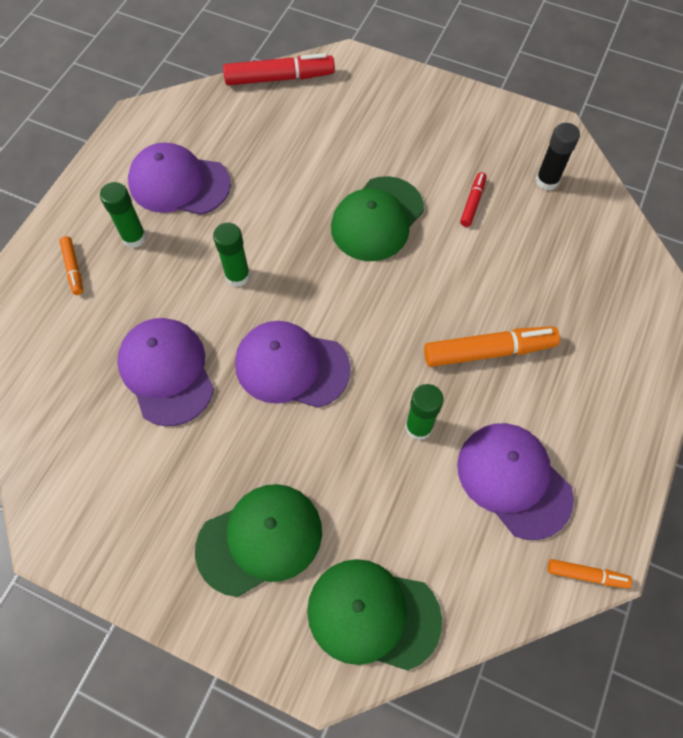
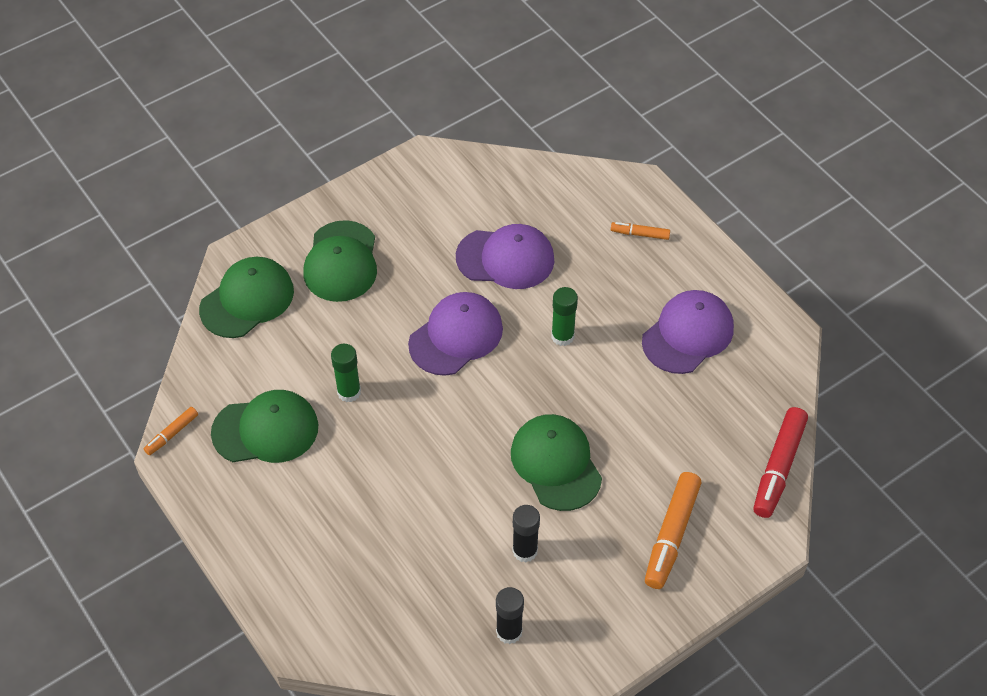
camera: 120 degrees right, 10 degrees down
green glue stick [100,182,146,248] -> none
orange marker [424,326,560,367] -> orange marker moved to [645,472,701,589]
purple cap [457,423,574,540] -> green cap [211,390,318,463]
red marker [460,172,487,227] -> black glue stick [512,505,540,562]

